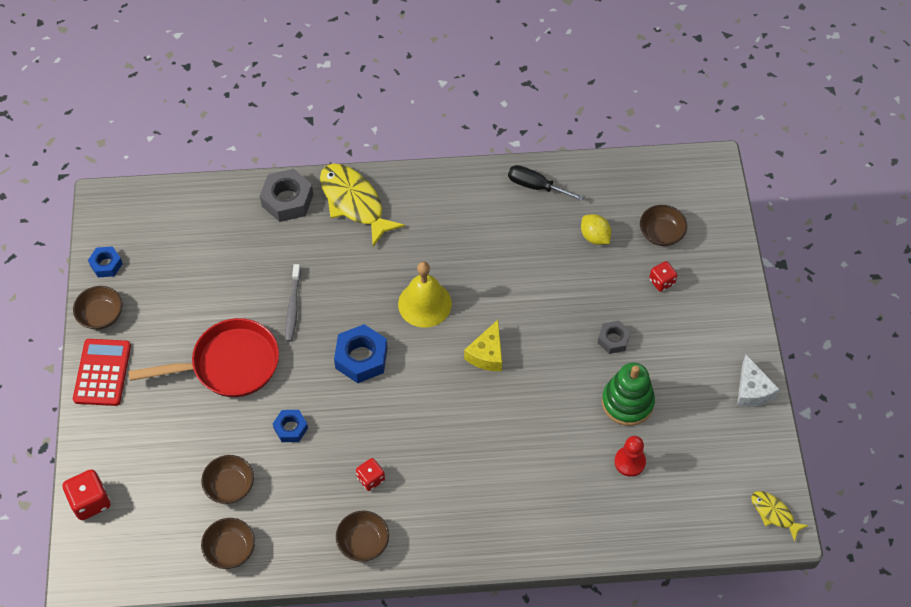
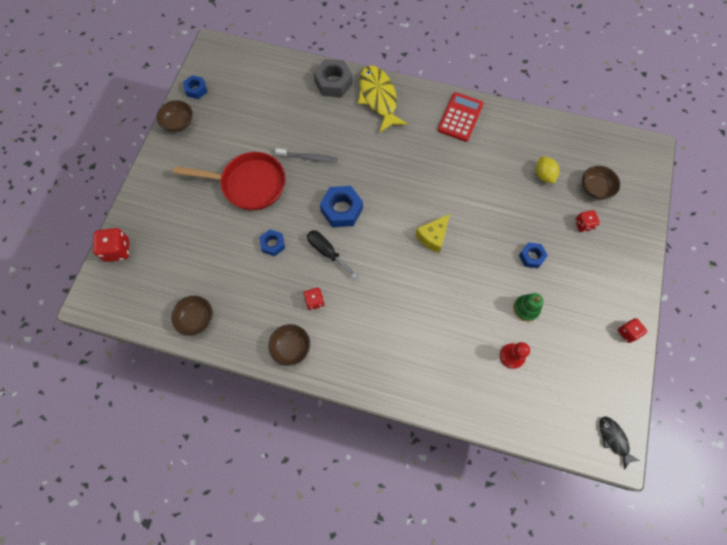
camera: 20 degrees right, 10 degrees up
red calculator [73,339,131,406] -> red calculator moved to [438,92,484,142]
brown bowl [201,455,254,504] -> none
grey toothbrush [285,264,301,342] -> grey toothbrush turned 105 degrees counterclockwise [275,148,338,163]
yellow bell [398,262,452,328] -> none
black screwdriver [508,165,584,201] -> black screwdriver moved to [307,230,358,278]
grey nut [598,320,631,354] -> blue nut [519,242,548,268]
green stacking toy [602,363,655,426] -> green stacking toy [513,293,543,322], size x0.63
white cheese [737,355,780,407] -> red dice [618,318,647,343]
yellow fish [751,491,808,541] -> black fish [600,417,640,470]

